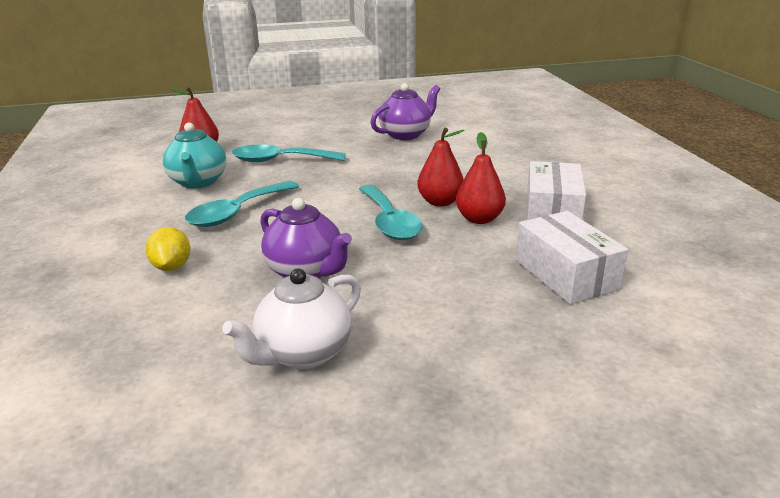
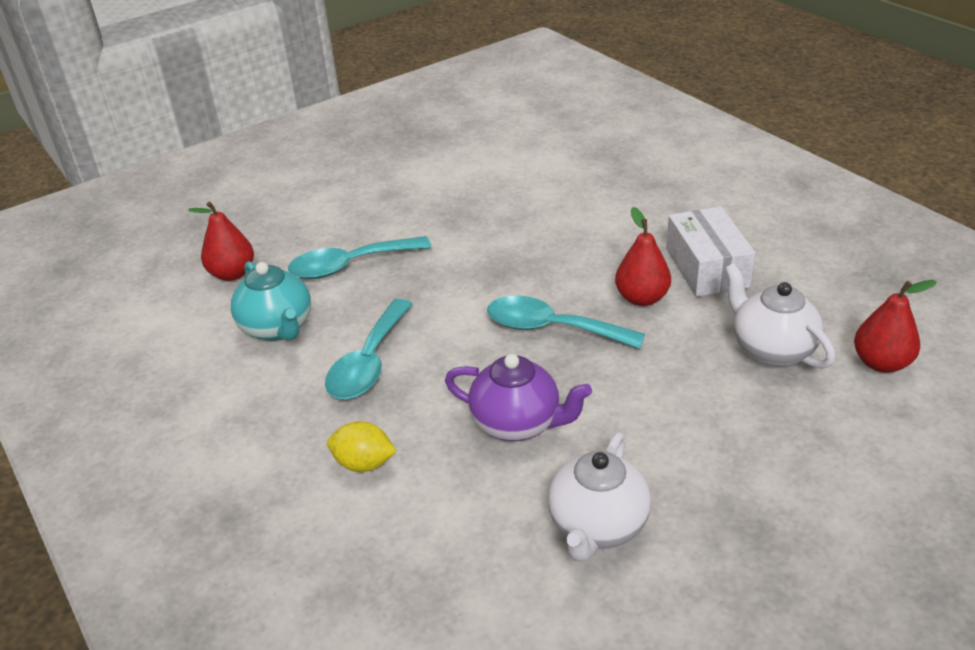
camera: 20 degrees left, 10 degrees up
yellow lemon [146,227,190,271] -> yellow lemon turned 45 degrees counterclockwise [327,421,397,472]
turquoise spoon [359,184,422,240] -> turquoise spoon turned 150 degrees clockwise [487,296,645,349]
purple teapot [370,83,440,140] -> none
red pear [417,128,465,207] -> red pear moved to [854,280,937,373]
white box [516,211,628,304] -> white teapot [725,263,835,369]

